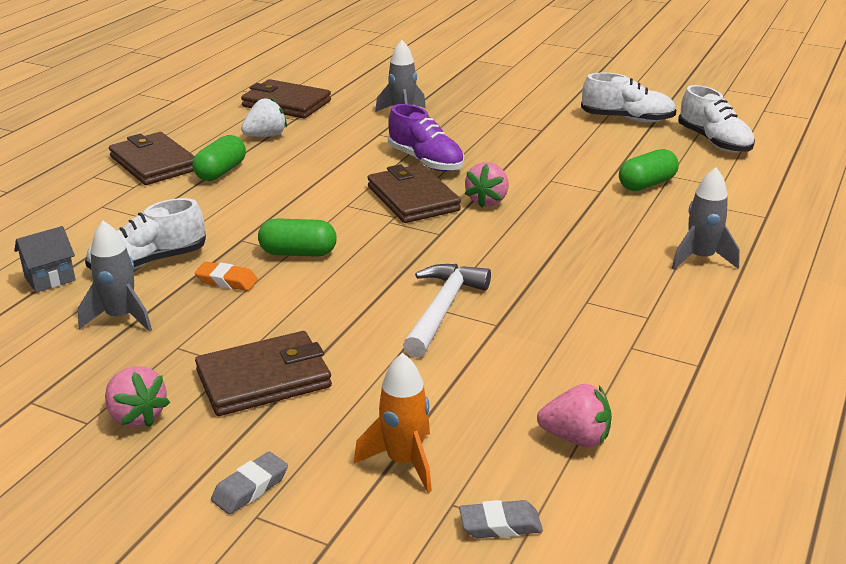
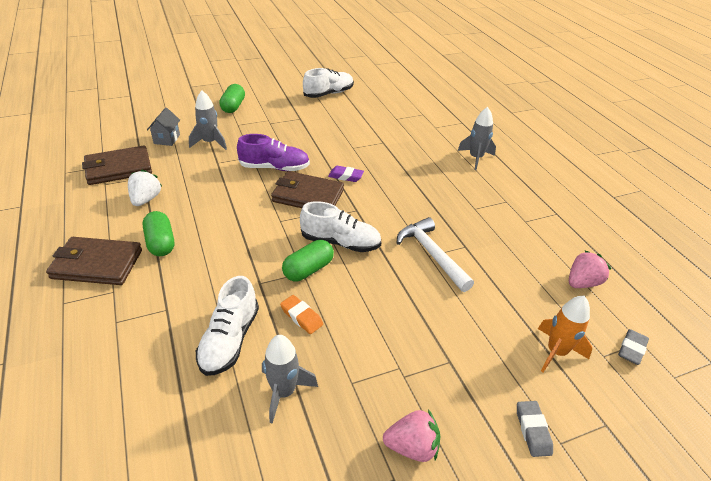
camera: 50 degrees left, 10 degrees up
grey house [14,226,76,293] -> grey house moved to [147,108,180,146]
orange eraser [195,262,258,291] -> orange eraser turned 75 degrees clockwise [280,295,323,334]
brown wallet [195,331,332,416] -> none
pink strawberry [464,162,509,208] -> purple eraser [328,166,364,182]
green capsule [619,149,679,191] -> green capsule moved to [219,84,245,113]
white shoe [678,85,755,153] -> white shoe moved to [300,201,381,252]

